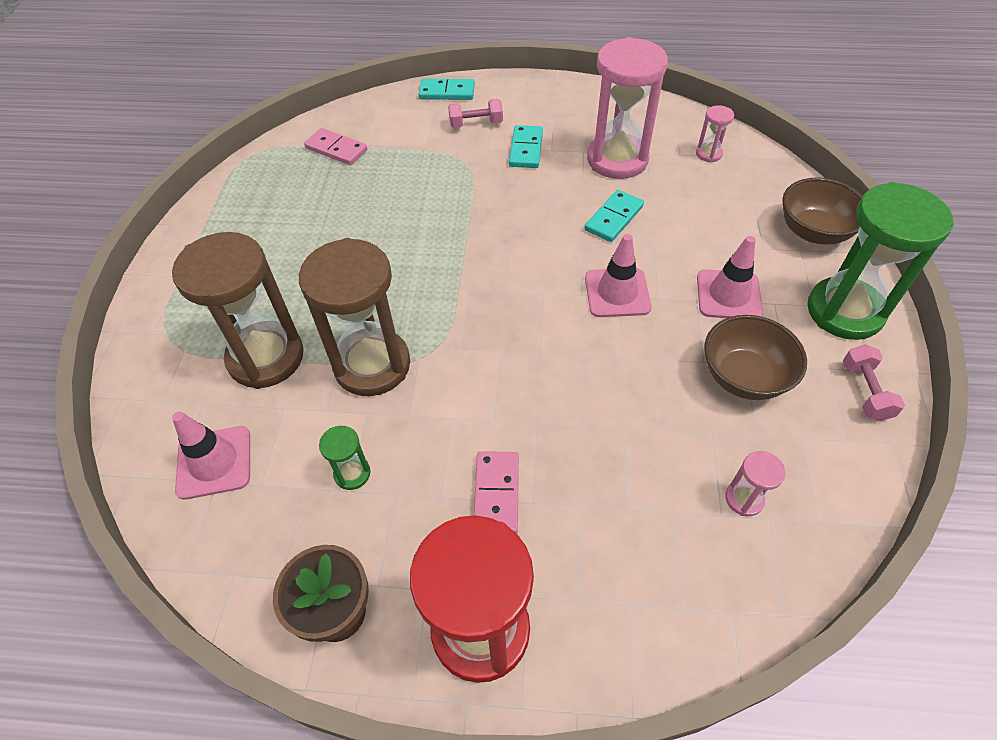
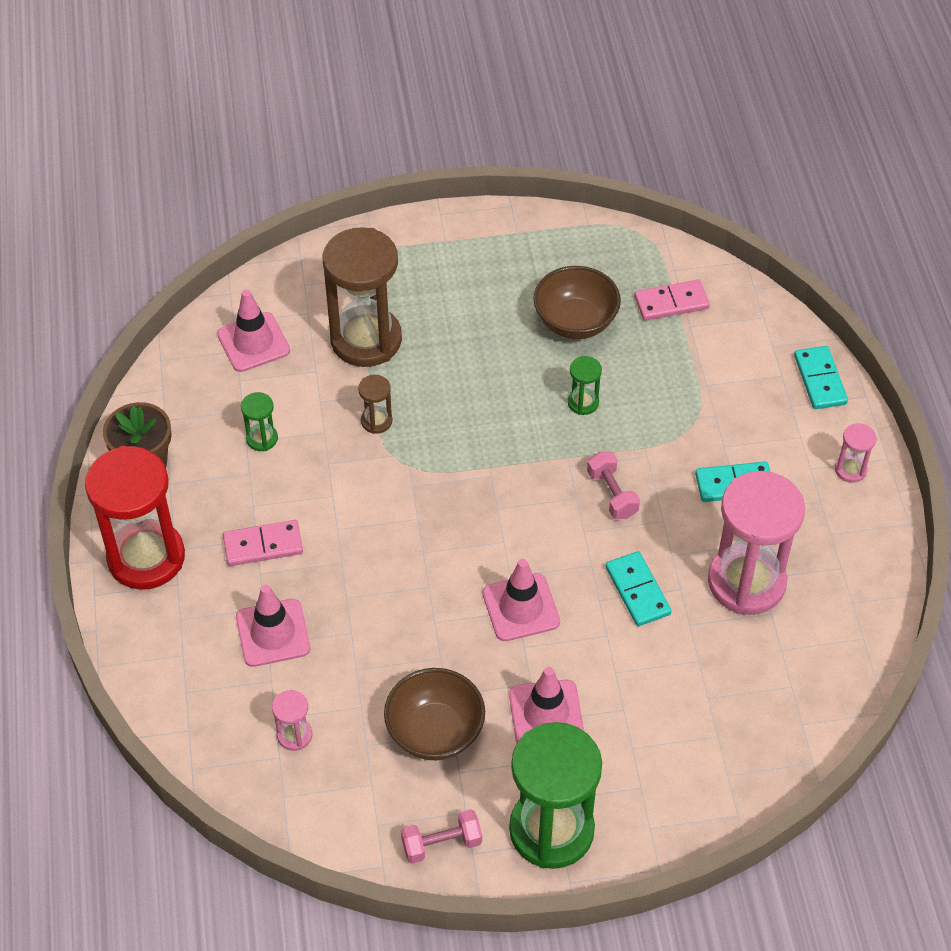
camera: 75 degrees right, 0 degrees up
brown hourglass [299,238,410,396] -> brown hourglass [358,375,392,434], size x0.43
pink domino [304,128,367,165] -> pink domino turned 60 degrees clockwise [634,279,710,321]
pink dumbbell [448,99,503,128] -> pink dumbbell moved to [587,451,640,519]
turquoise domino [584,190,644,242] -> turquoise domino turned 45 degrees clockwise [605,551,672,626]
pink hourglass [696,105,734,163] -> pink hourglass moved to [835,423,877,483]
brown bowl [782,178,863,244] -> brown bowl moved to [533,266,621,339]
none -> pink traffic cone [236,585,310,667]
none -> green hourglass [568,356,602,415]

